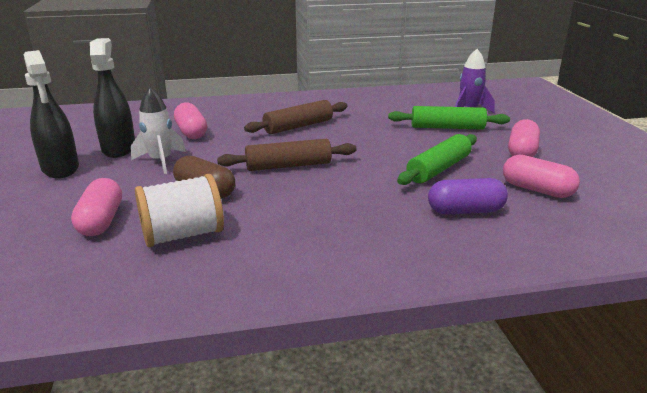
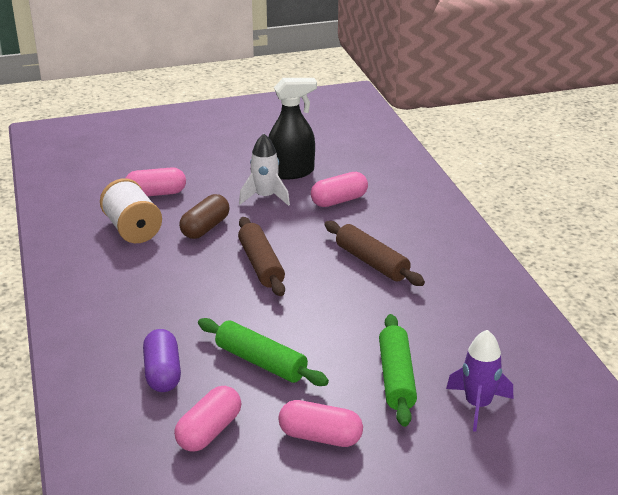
camera: 85 degrees right, 5 degrees up
black spray bottle [24,50,79,178] -> none

